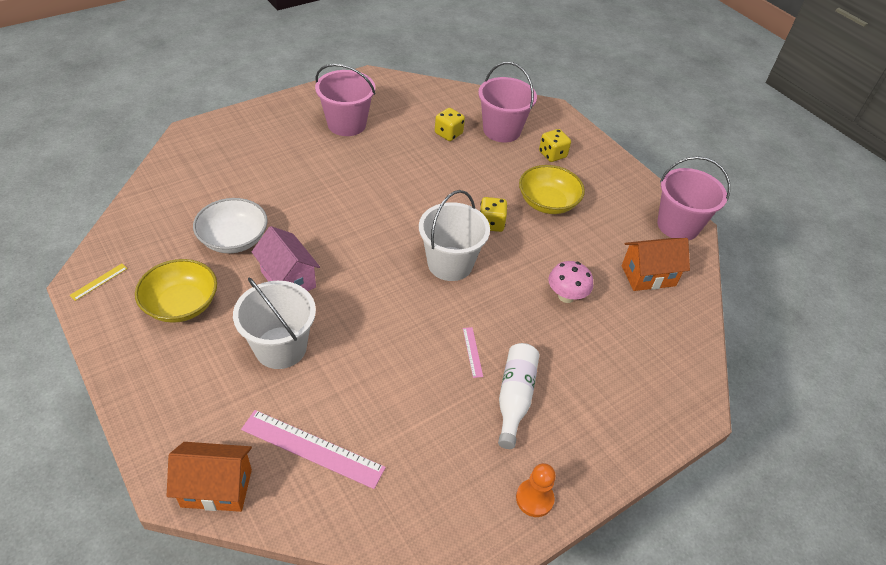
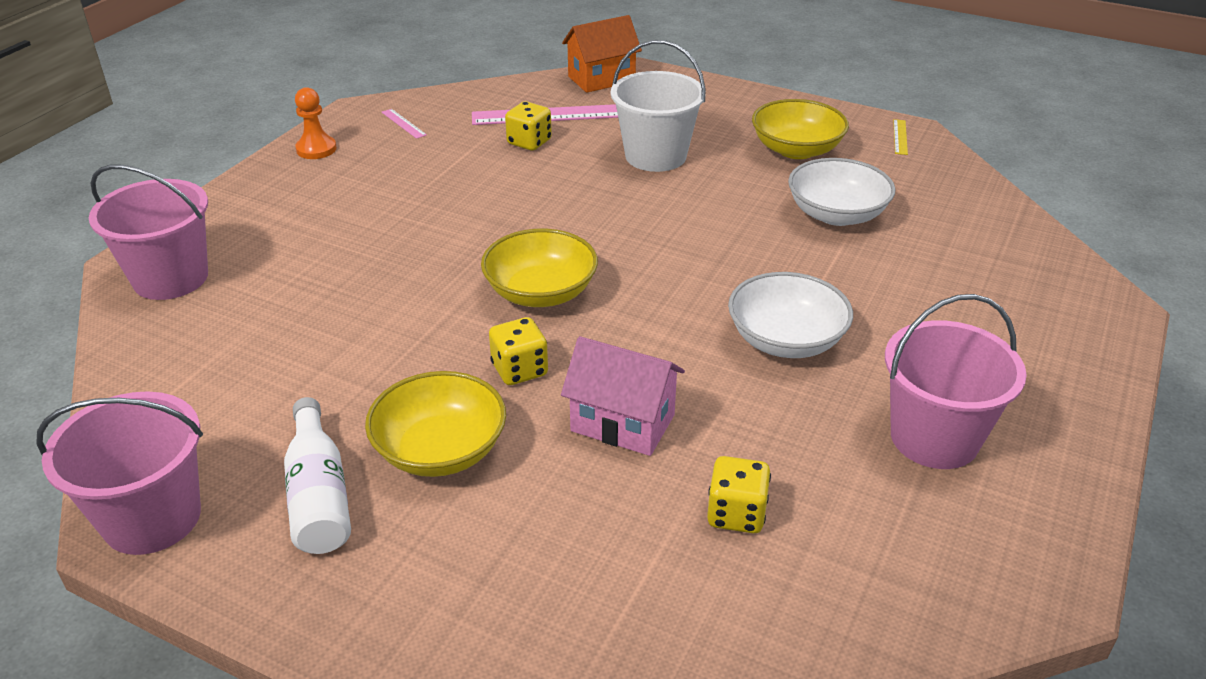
camera: 155 degrees right, 10 degrees down
pink house [252,226,320,291] -> pink house moved to [561,336,685,456]
white bucket [419,190,490,281] -> yellow bowl [481,229,598,307]
pink ruler [463,327,483,378] -> pink ruler moved to [381,109,427,139]
pink bucket [478,62,537,143] -> pink bucket moved to [89,164,208,300]
white bottle [498,343,540,449] -> white bottle moved to [284,397,351,554]
yellow dice [539,129,571,162] -> yellow dice moved to [505,101,552,150]
pink mushroom [548,261,593,303] -> none
orange house [622,238,690,291] -> none
none -> white bowl [728,272,853,358]

